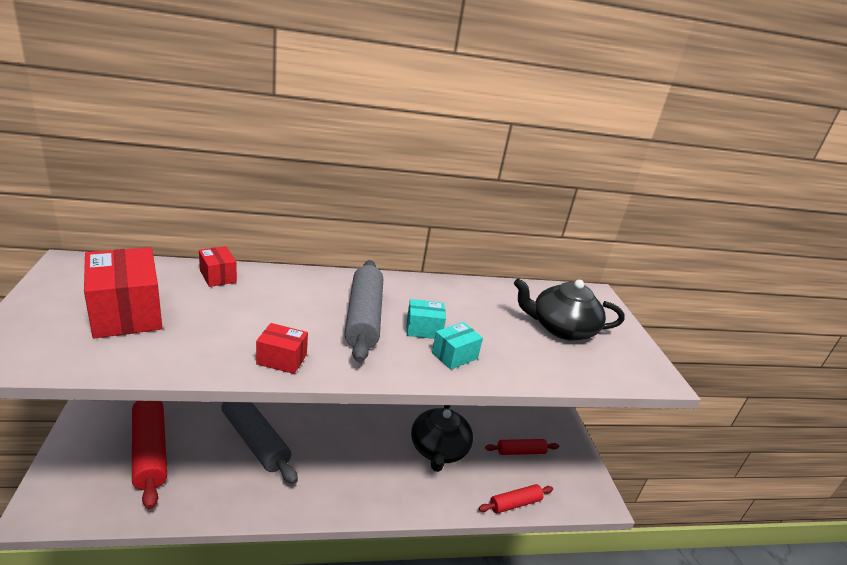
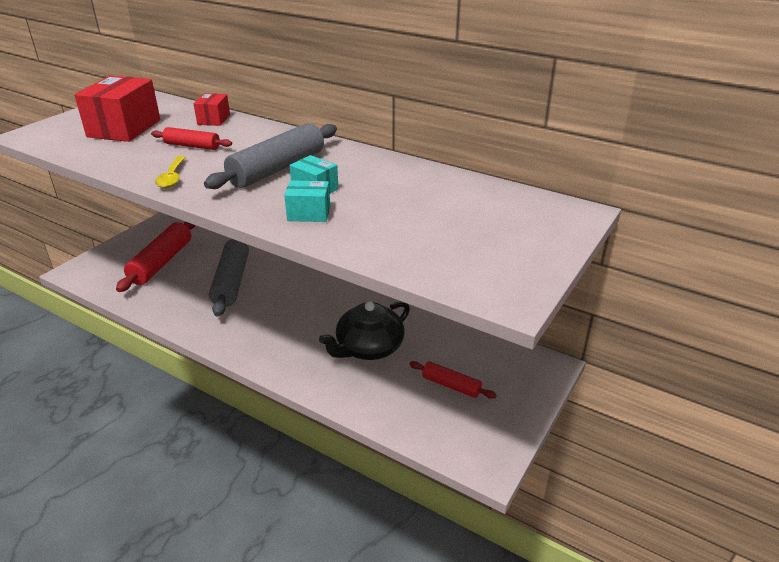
camera: 45 degrees right, 5 degrees up
red box [256,323,308,374] -> yellow spoon [155,156,186,188]
red rolling pin [479,484,553,513] -> red rolling pin moved to [151,127,232,150]
black teapot [514,278,625,340] -> none

